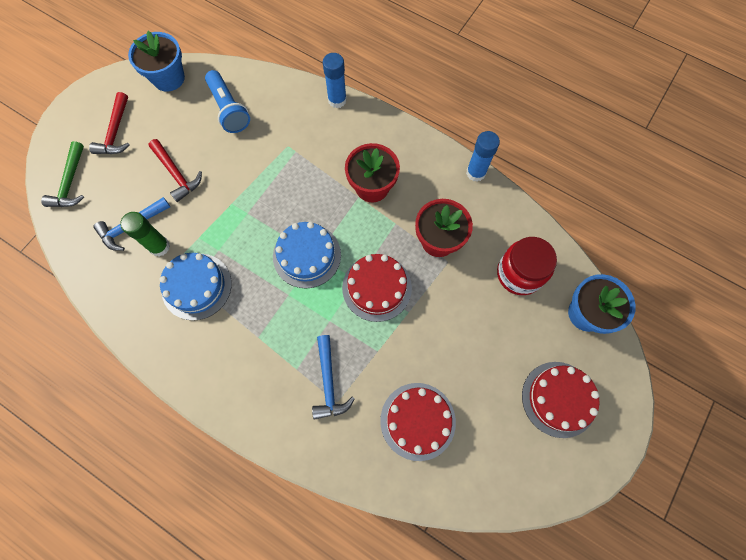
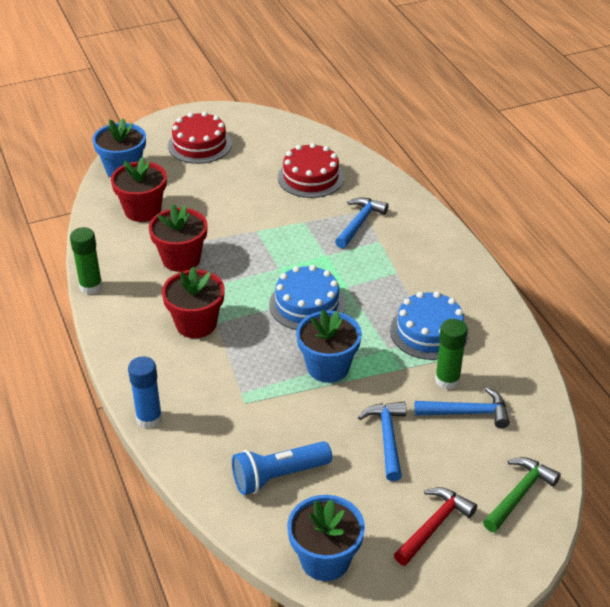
camera: 145 degrees left, 30 degrees down
red hammer [149,139,202,202] -> blue hammer [358,402,406,481]
blue flashlight [205,70,250,133] -> blue flashlight turned 120 degrees counterclockwise [232,441,332,495]
red cake [342,254,412,322] -> none
blue glue stick [466,131,500,182] -> green glue stick [70,227,103,294]
red jar [497,237,557,295] -> red flower pot [111,157,167,222]
none -> blue flower pot [296,310,362,383]

